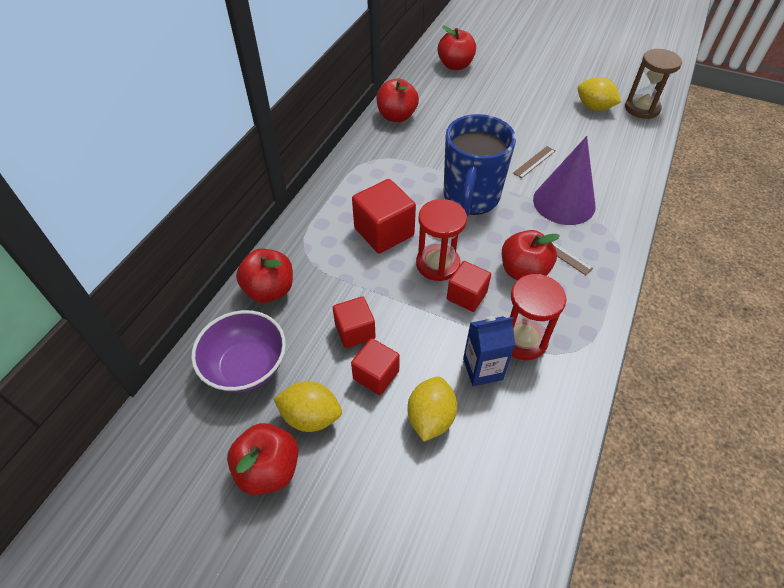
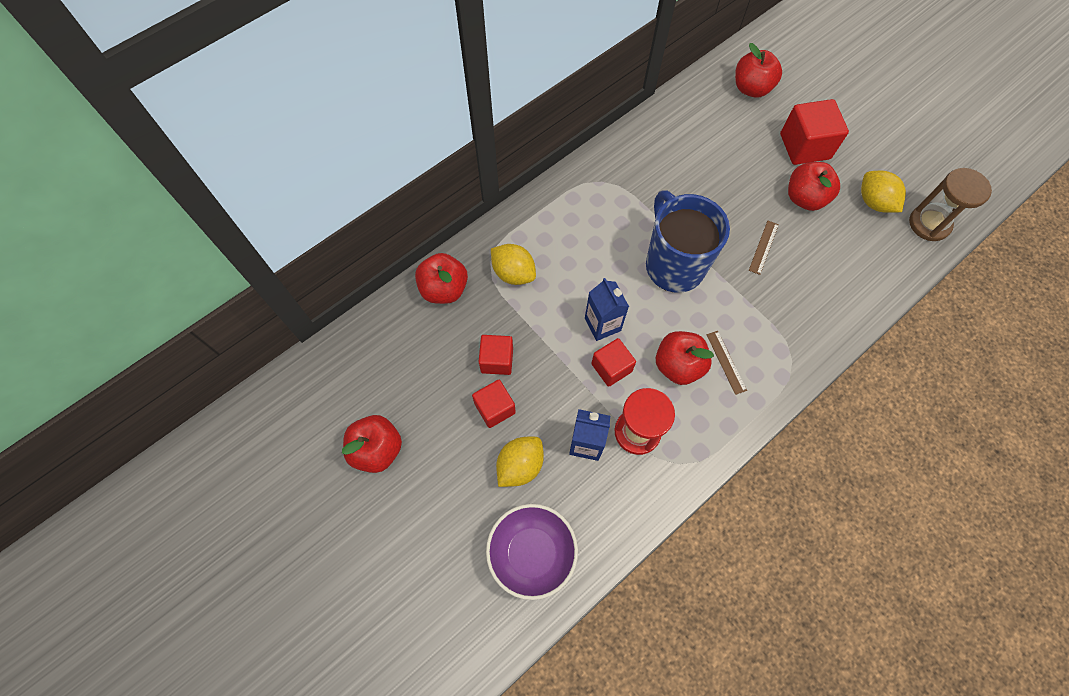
camera: 25 degrees right, 15 degrees up
purple bowl [191,310,286,393] -> purple bowl moved to [486,504,578,600]
yellow lemon [274,381,342,432] -> yellow lemon moved to [491,244,536,285]
red cube [352,179,416,254] -> red cube moved to [780,99,849,165]
red apple [377,79,419,122] -> red apple moved to [788,162,840,211]
red hourglass [416,199,467,281] -> blue carton [585,278,629,341]
blue mug [443,114,516,216] -> blue mug turned 120 degrees clockwise [646,191,730,293]
brown ruler [513,146,555,178] -> brown ruler turned 45 degrees counterclockwise [749,221,779,275]
purple cone [533,136,595,225] -> none

